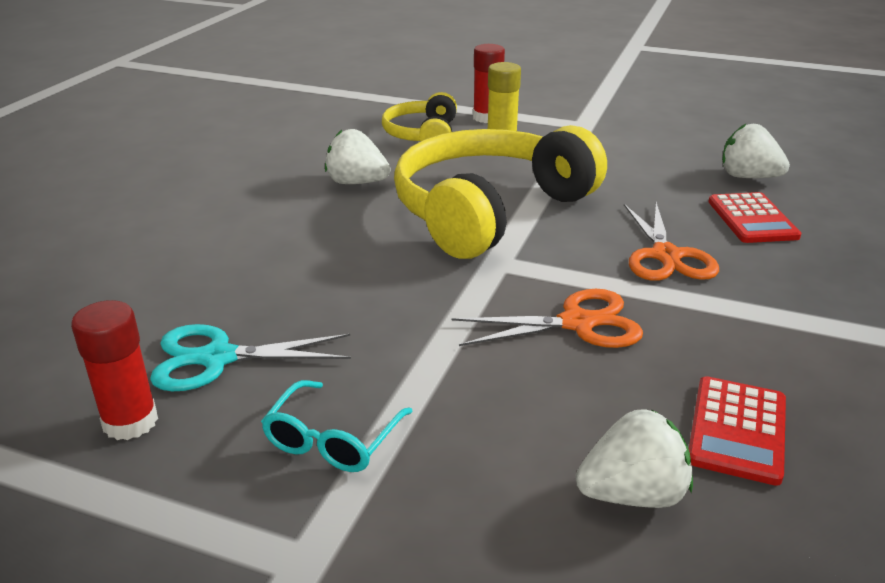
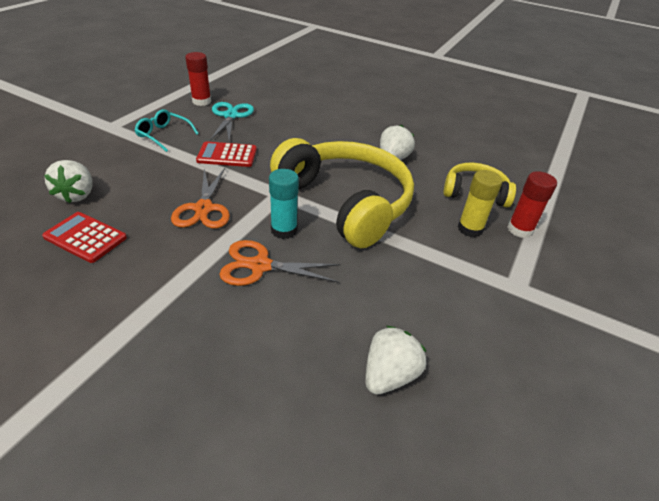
camera: 95 degrees right, 10 degrees up
red calculator [708,192,801,243] -> red calculator moved to [196,141,257,167]
none -> turquoise glue stick [269,169,299,239]

